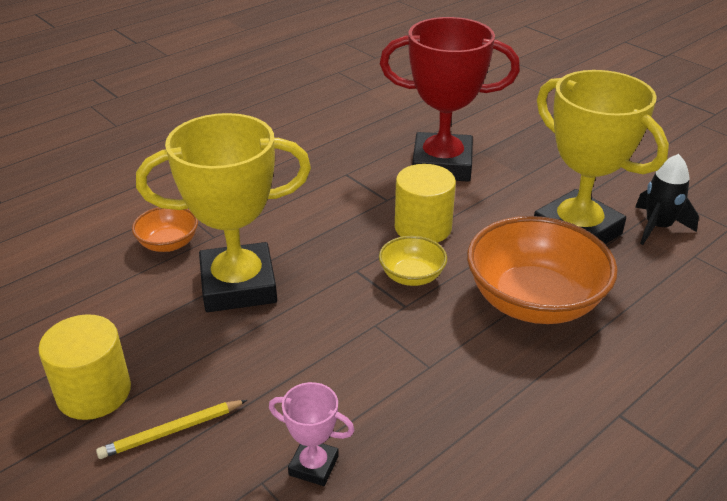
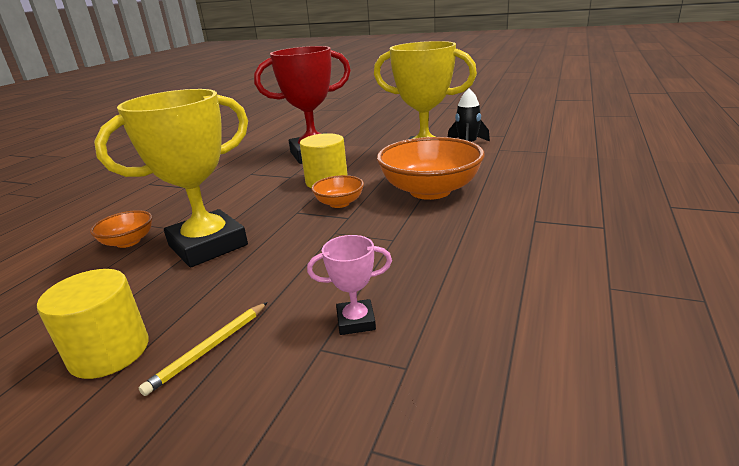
camera: 25 degrees left, 10 degrees down
yellow bowl [379,236,447,286] -> orange bowl [311,175,364,208]

